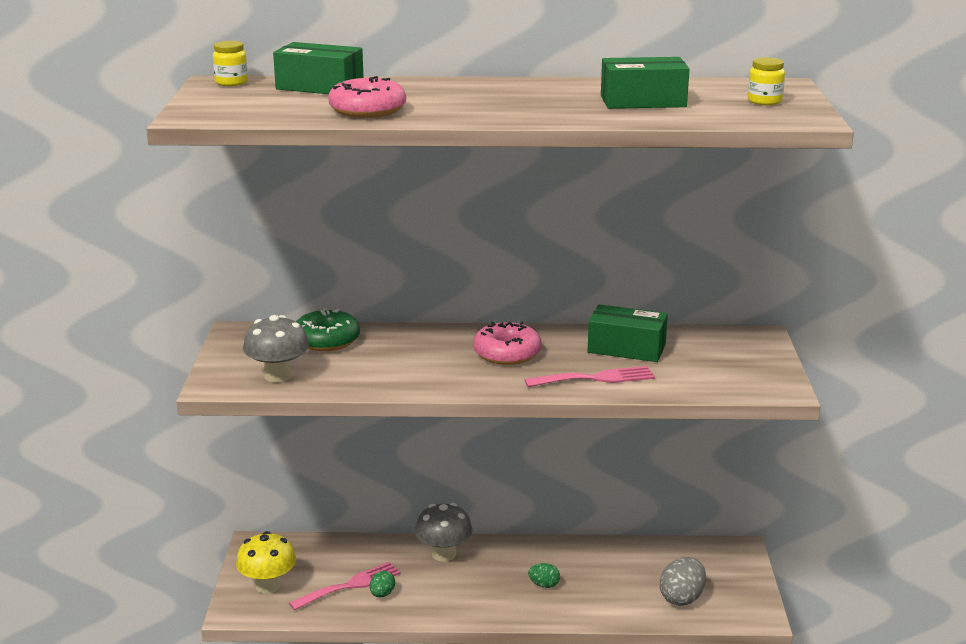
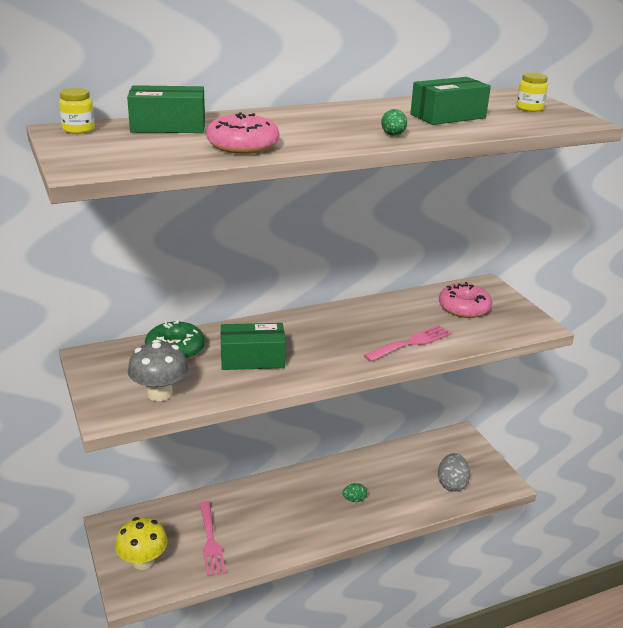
camera: 25 degrees left, 5 degrees up
pink fork [289,562,400,610] -> pink fork turned 135 degrees clockwise [199,501,226,576]
green egg [370,571,395,597] -> green egg moved to [381,109,407,136]
grey mushroom [415,503,472,562] -> none
pink donut [473,322,542,365] -> pink donut moved to [439,282,492,318]
green box [588,304,668,362] -> green box moved to [221,323,286,370]

